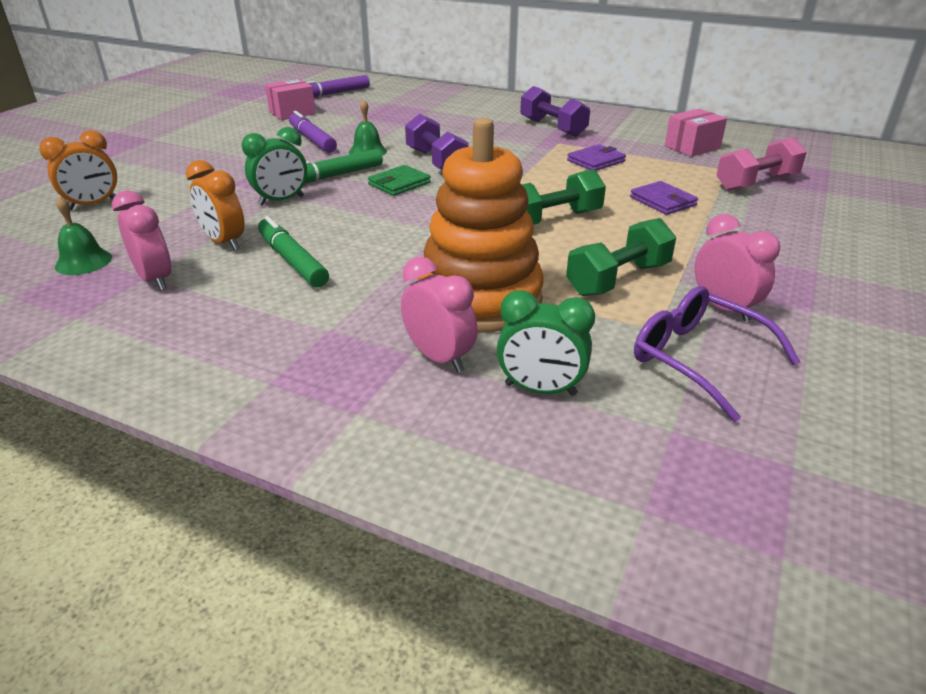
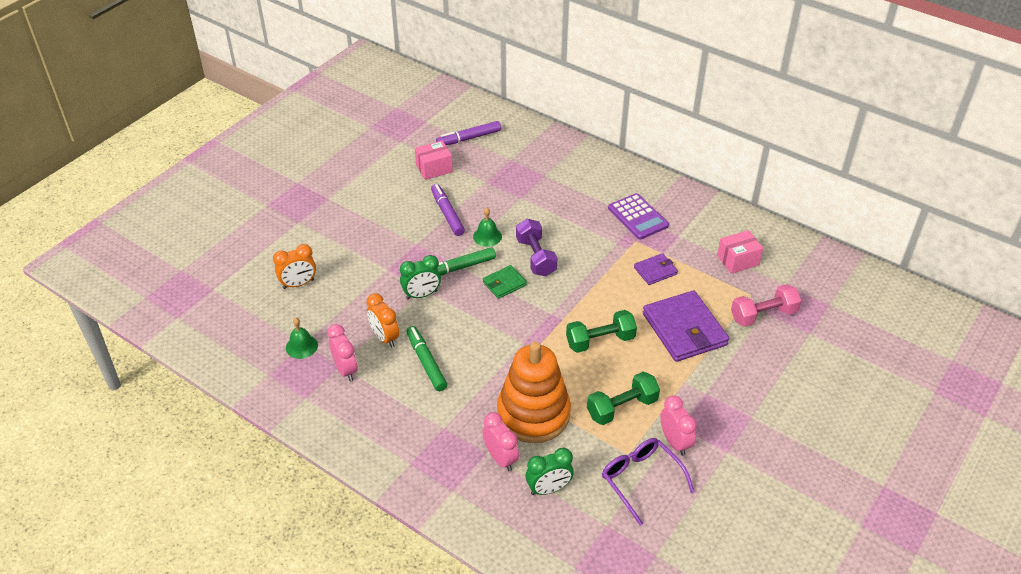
camera: 10 degrees right, 10 degrees up
green clock [497,290,595,396] -> green clock turned 45 degrees counterclockwise [526,448,574,495]
purple dumbbell [520,86,590,137] -> purple calculator [608,193,669,239]
purple wallet [630,181,698,215] -> purple wallet [643,290,729,362], size x1.97

